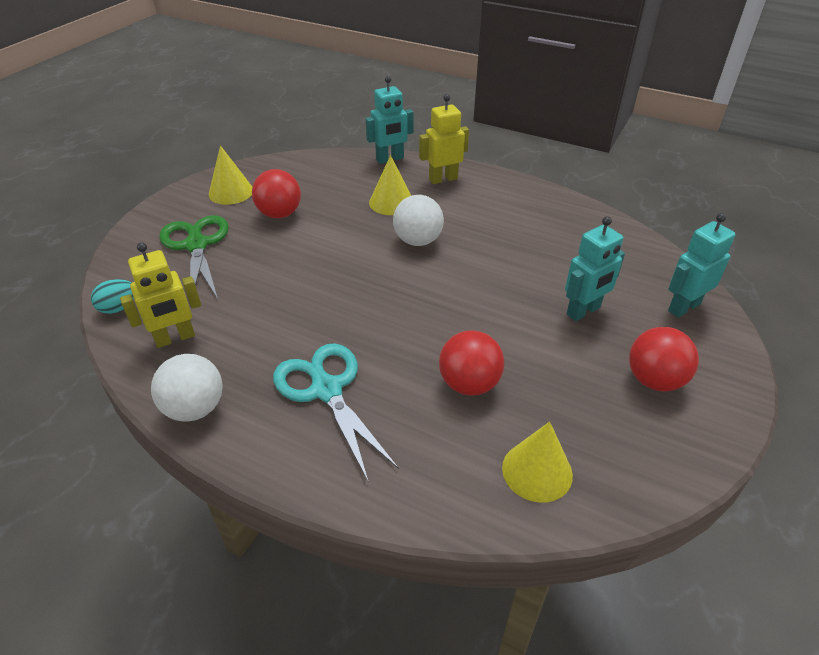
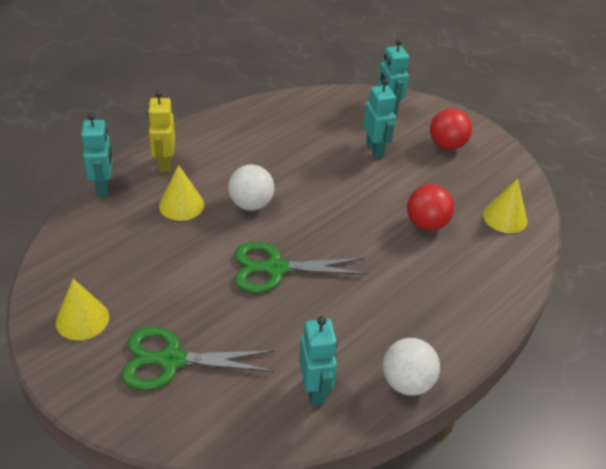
camera: 75 degrees left, 0 degrees up
turquoise egg [91,279,134,314] -> none
yellow robot [120,242,201,348] -> turquoise robot [299,316,337,406]
red ball [252,169,301,218] -> none
turquoise scissors [273,343,399,483] -> none
none -> green scissors [234,242,368,293]

